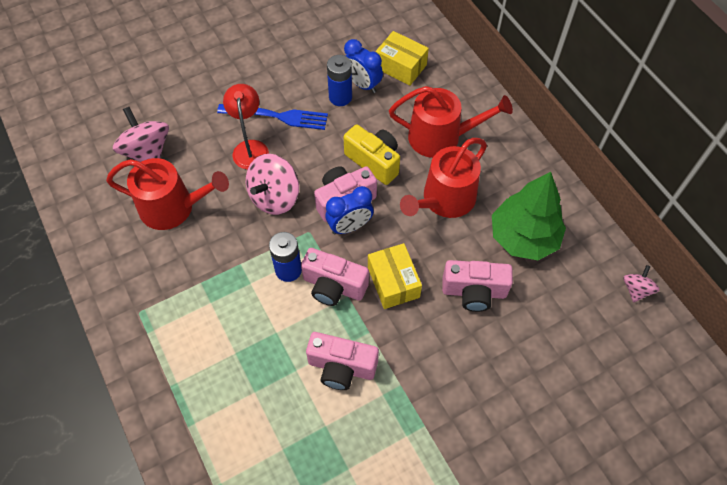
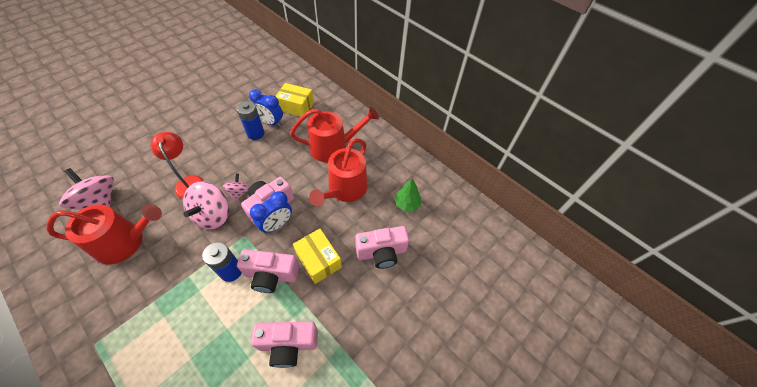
camera: 20 degrees left, 5 degrees down
blue fork [217,104,328,130] -> none
yellow camera [344,125,400,185] -> none
green tree [492,172,566,260] -> green tree [394,179,421,211], size x0.50
pink spinning top [623,265,659,302] -> pink spinning top moved to [223,174,250,202]

